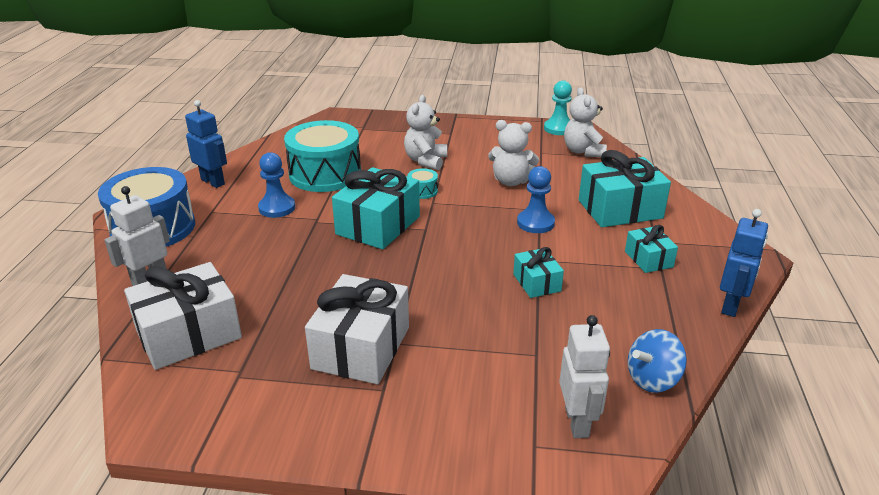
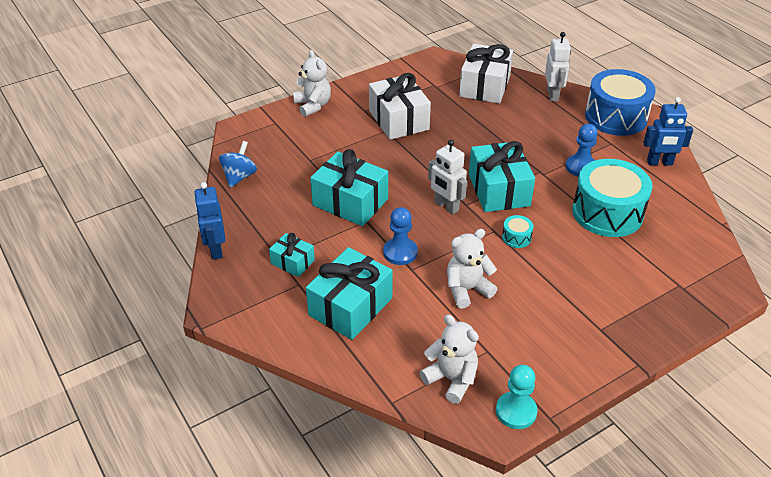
camera: 140 degrees right, 10 degrees up
white teddy bear [404,95,447,170] -> white teddy bear moved to [293,50,331,117]
turquoise gift [513,247,564,298] -> turquoise gift [310,149,388,226], size x1.87
white robot [559,315,610,438] -> white robot moved to [428,140,467,215]

